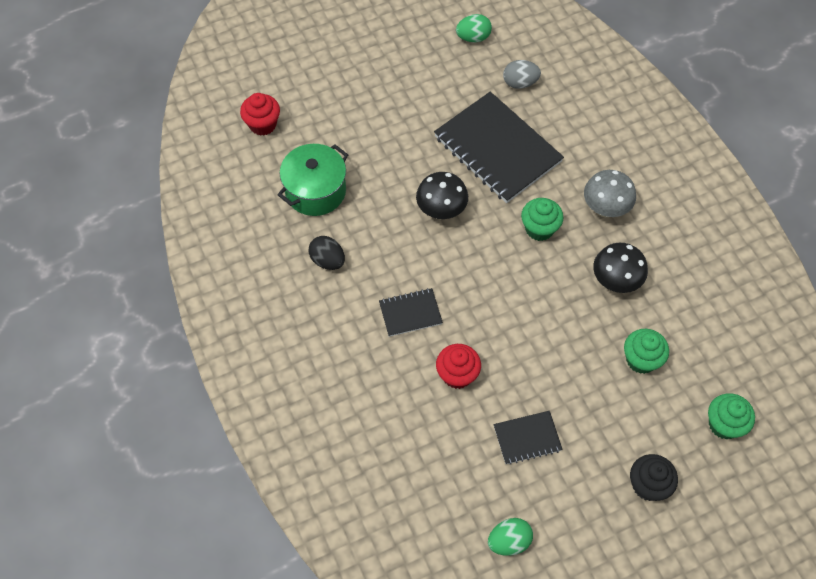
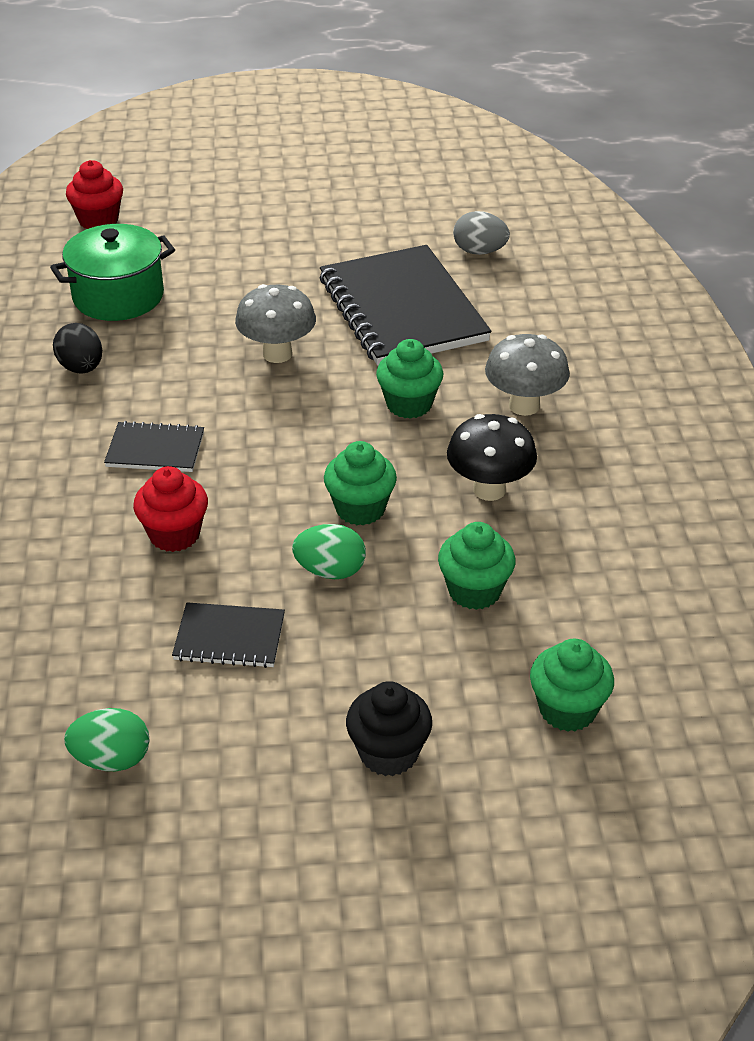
camera: 20 degrees right, 20 degrees down
black mushroom [416,172,468,219] -> grey mushroom [235,284,316,363]
green egg [456,14,492,42] -> green egg moved to [292,524,366,579]
none -> green cupcake [324,441,397,525]

